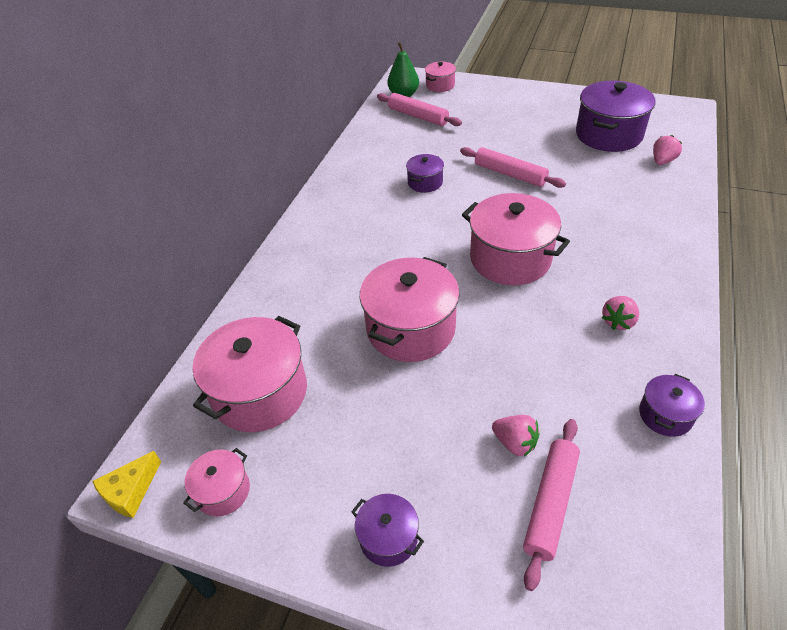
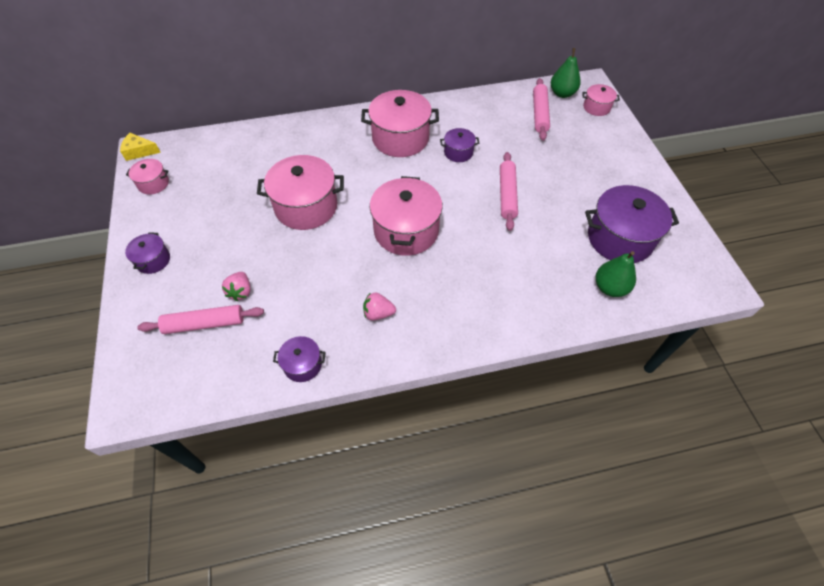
camera: 55 degrees right, 10 degrees up
pink pot [193,316,307,432] -> pink pot moved to [361,90,439,157]
pink strawberry [653,135,682,165] -> green pear [596,251,636,297]

